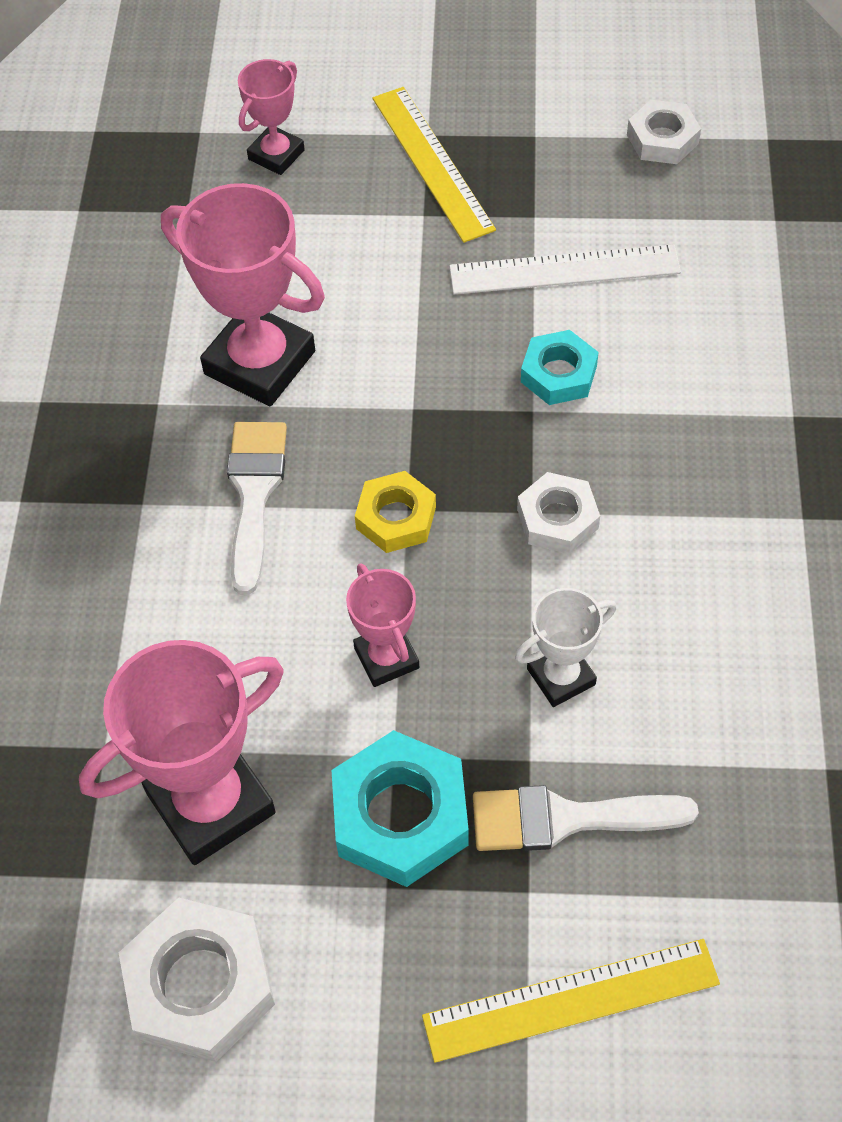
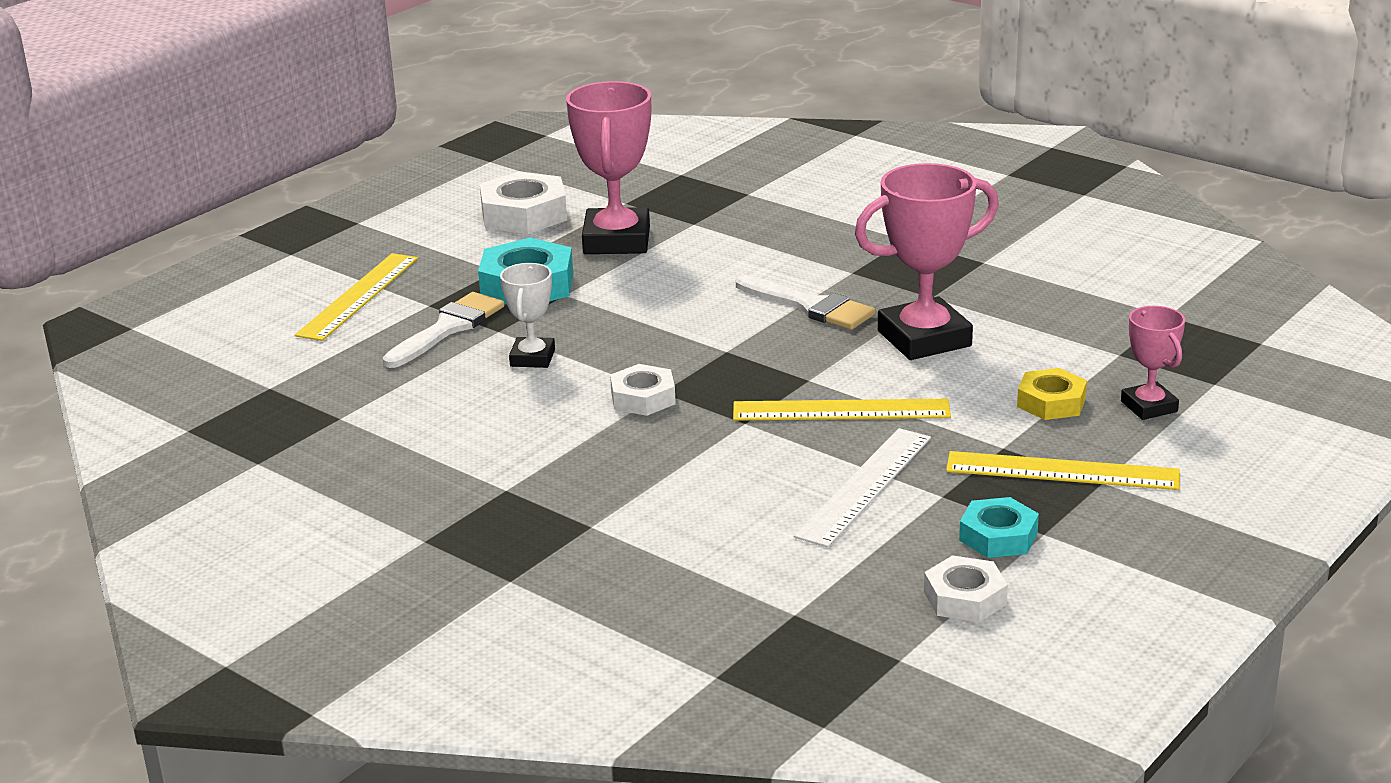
camera: 125 degrees right, 30 degrees down
pink trophy [346,563,419,687] -> none
yellow nut [355,471,436,553] -> yellow nut moved to [1017,368,1087,420]
turquoise nut [521,330,599,405] -> turquoise nut moved to [959,497,1039,558]
none -> yellow ruler [733,399,951,421]

